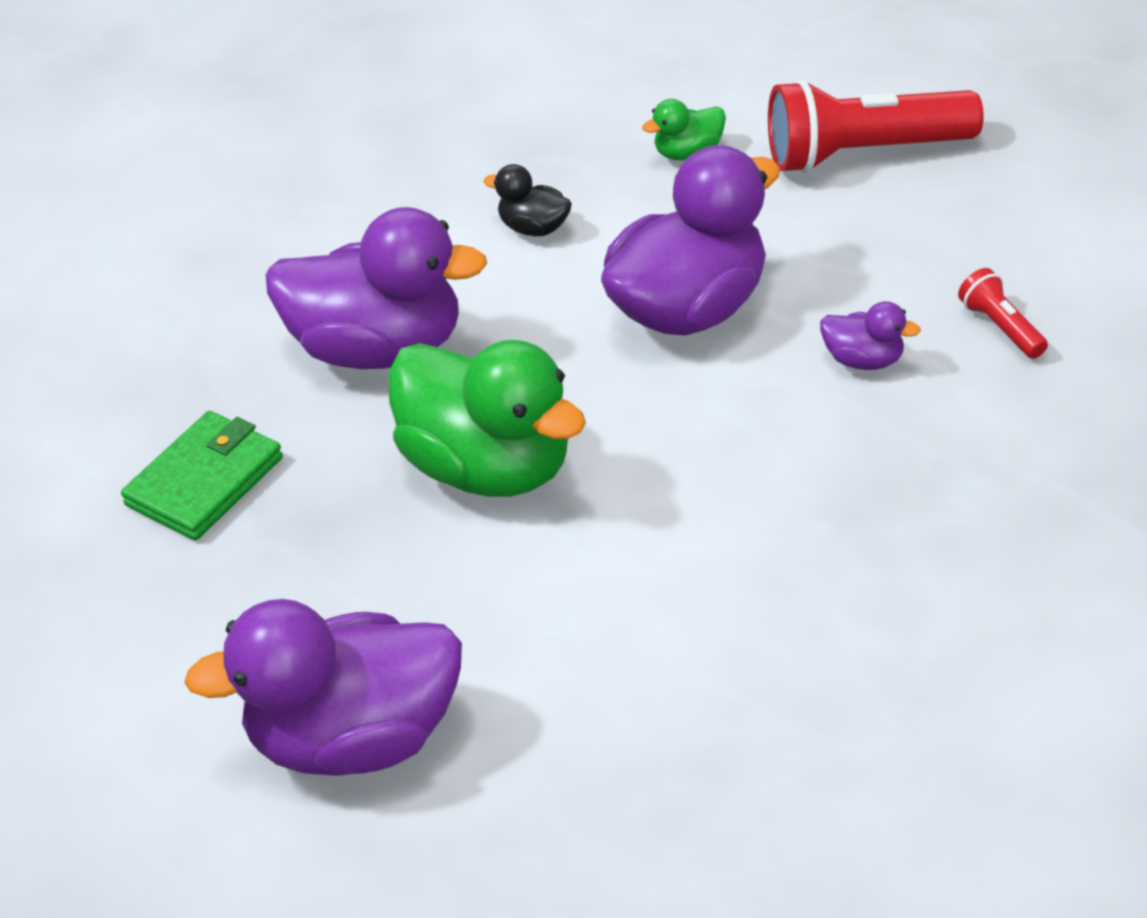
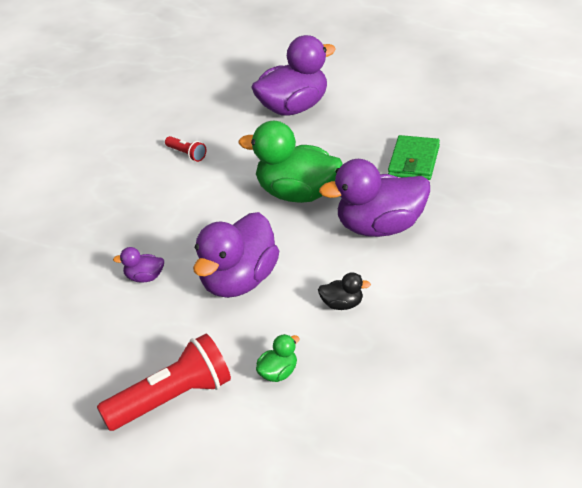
camera: 160 degrees right, 5 degrees down
red flashlight [958,268,1048,359] -> red flashlight moved to [165,136,206,162]

